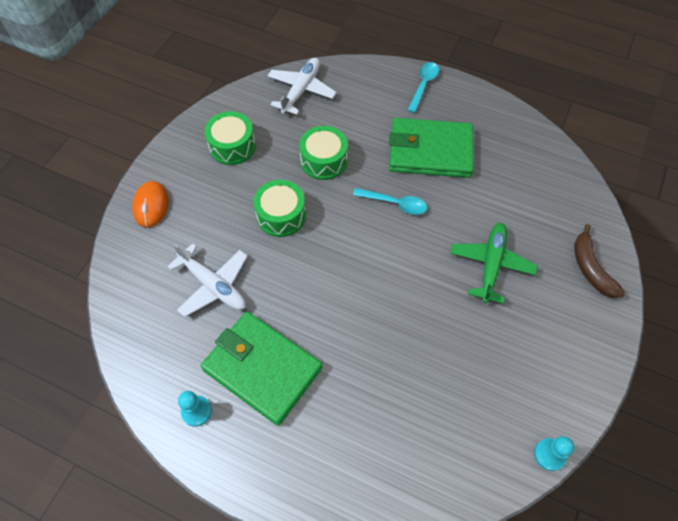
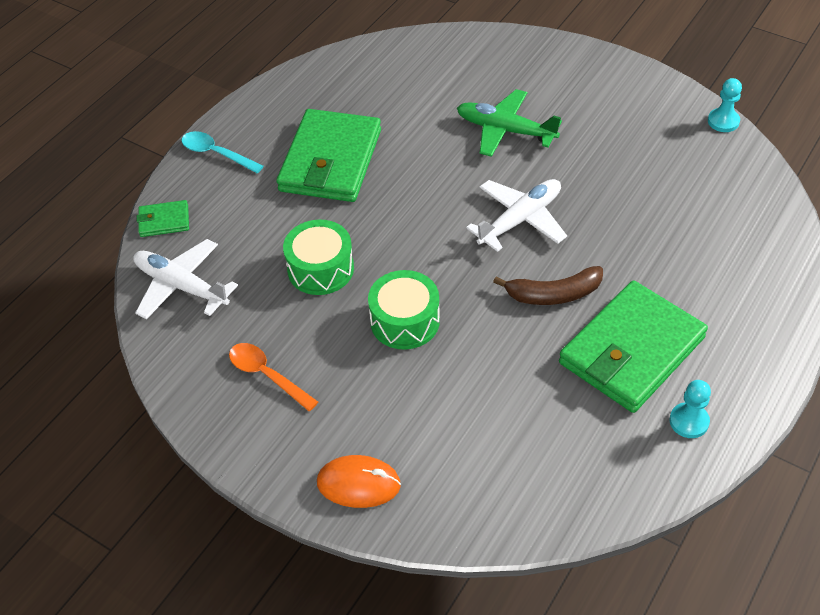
camera: 80 degrees left, 10 degrees down
white plane [167,243,248,317] -> white plane moved to [466,179,567,252]
green drum [204,111,256,165] -> orange spoon [229,343,318,411]
turquoise spoon [353,188,427,215] -> none
brown banana [574,224,625,298] -> brown banana moved to [493,266,603,305]
none -> green wallet [137,200,189,237]

